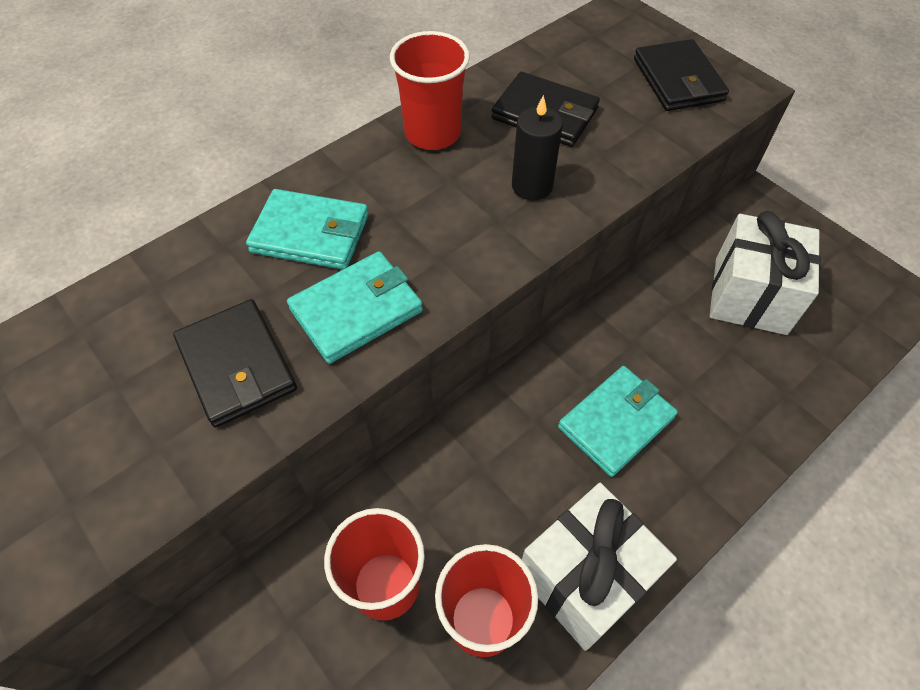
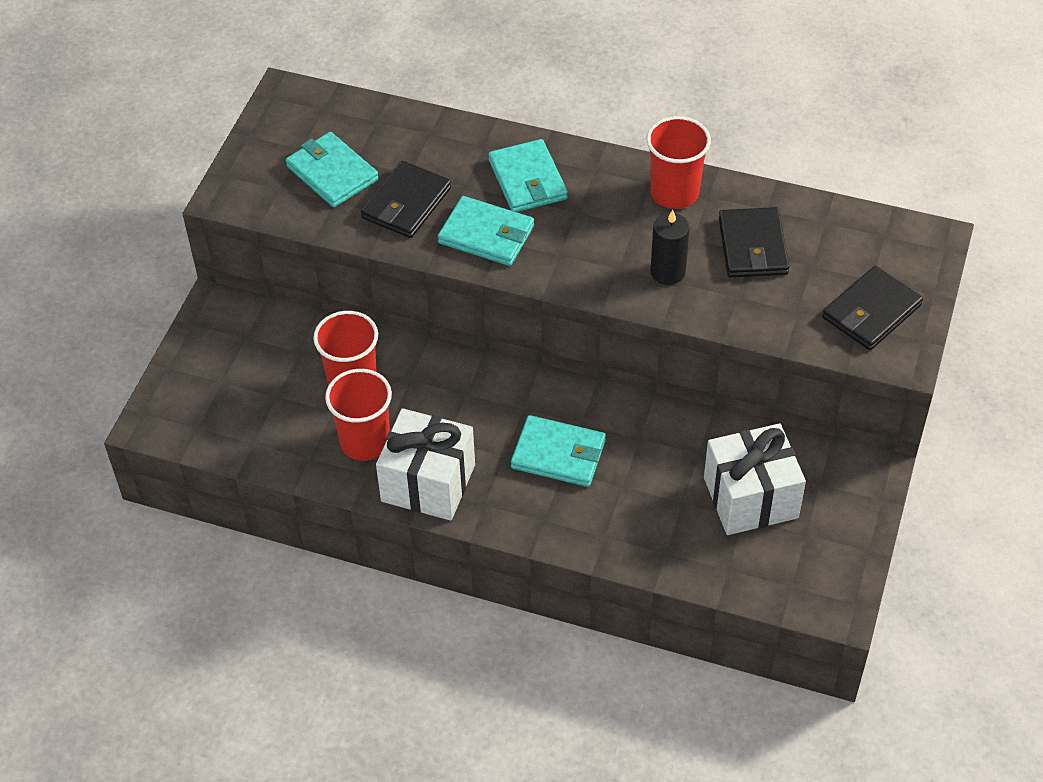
camera: 60 degrees right, 5 degrees down
none -> turquoise wallet [286,132,379,207]

